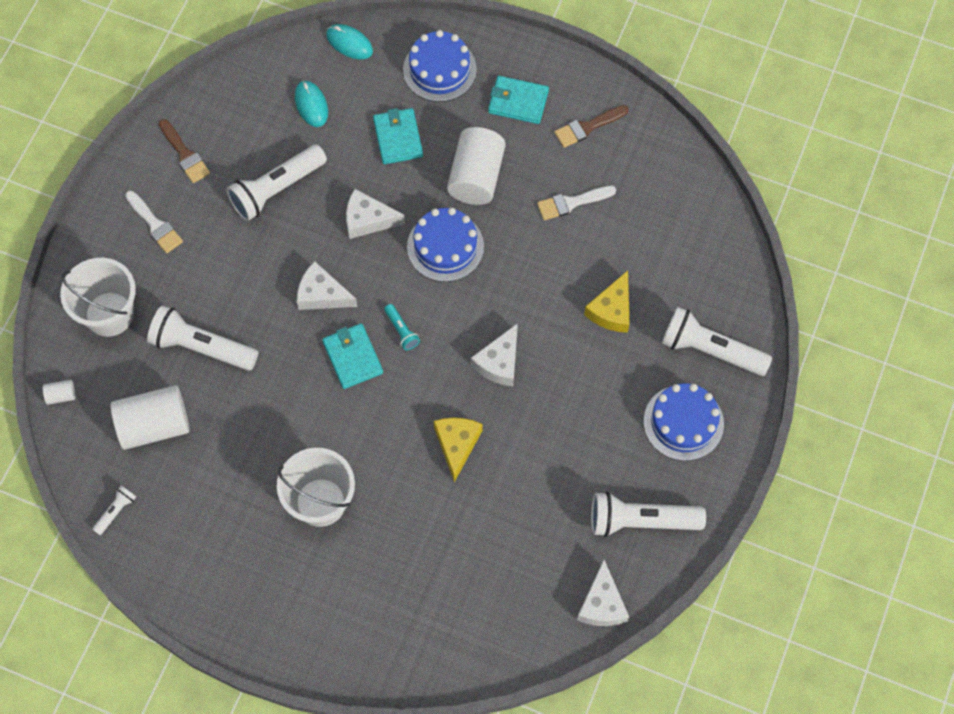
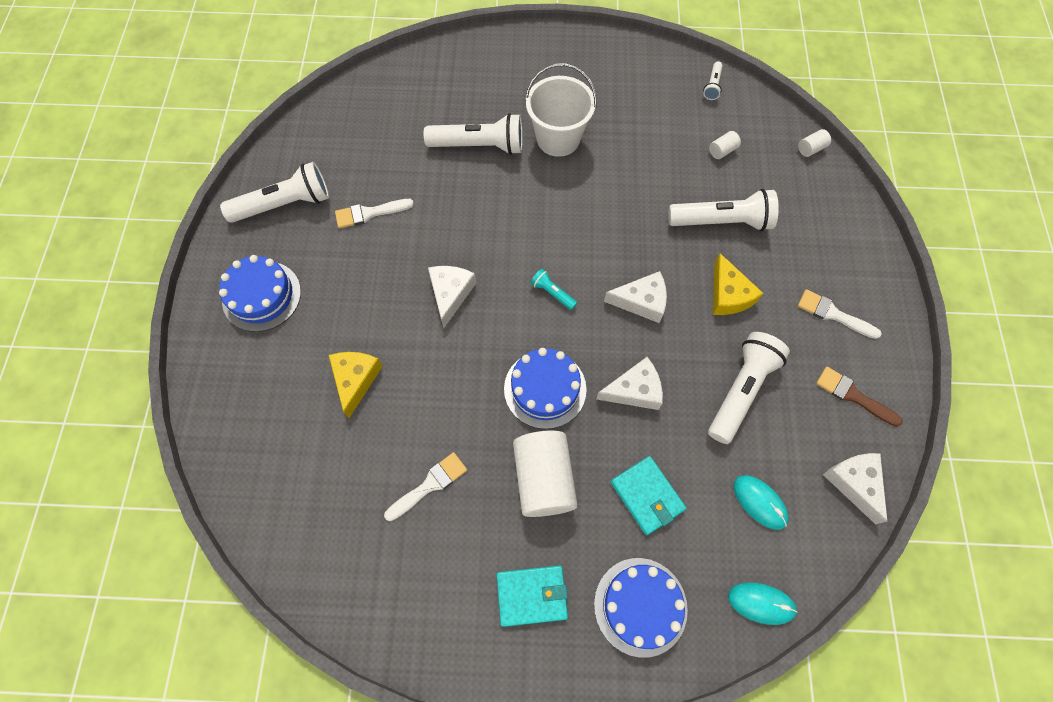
camera: 160 degrees right, 0 degrees up
white bucket [60,258,136,337] -> none
white cylinder [110,385,189,450] -> white cylinder [709,131,741,159], size x0.42
turquoise wallet [322,323,383,389] -> none
yellow cheese [434,418,482,482] -> yellow cheese moved to [713,253,763,315]
brown brush [554,105,628,148] -> none
white cheese [577,560,629,626] -> white cheese moved to [823,453,887,525]
white flashlight [662,307,772,376] -> white flashlight moved to [424,113,523,155]
none -> white brush [335,199,414,229]

